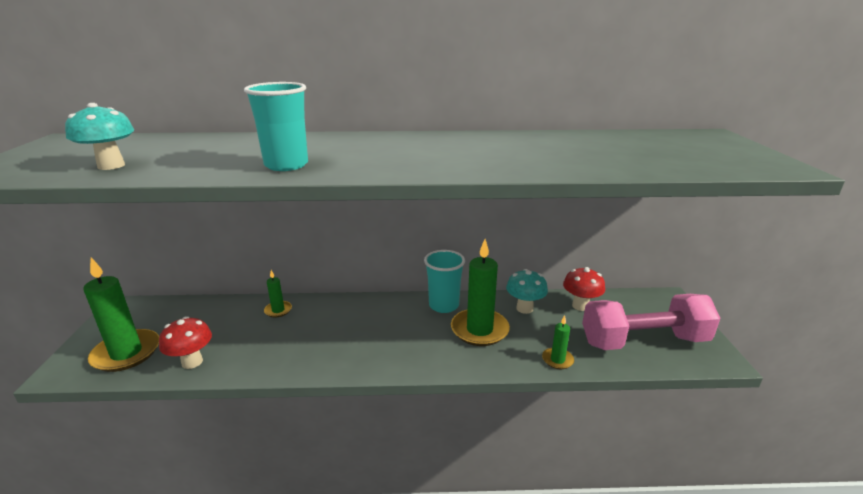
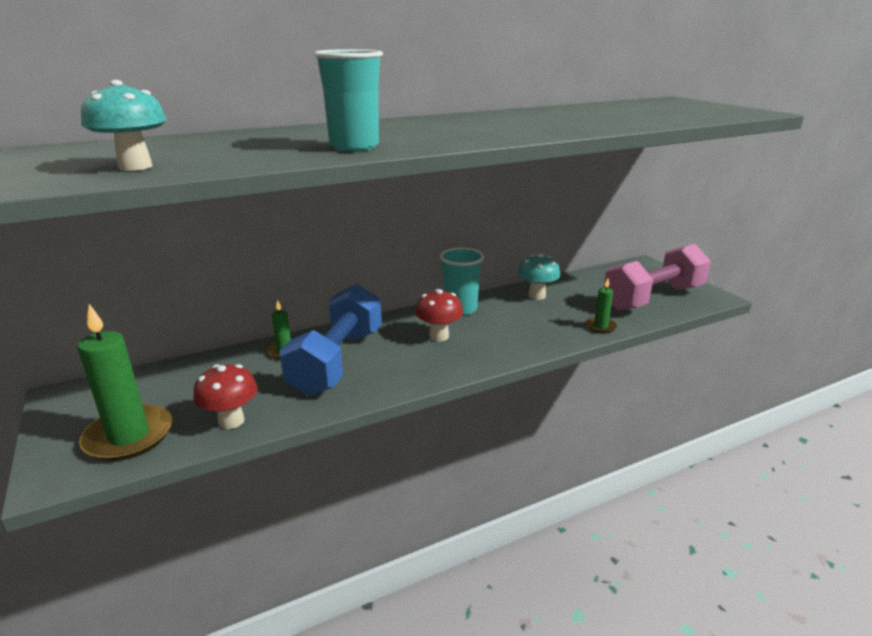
camera: 25 degrees left, 0 degrees up
green candle [451,239,510,346] -> none
red mushroom [563,267,605,311] -> red mushroom moved to [415,289,463,341]
none -> blue dumbbell [279,284,382,396]

